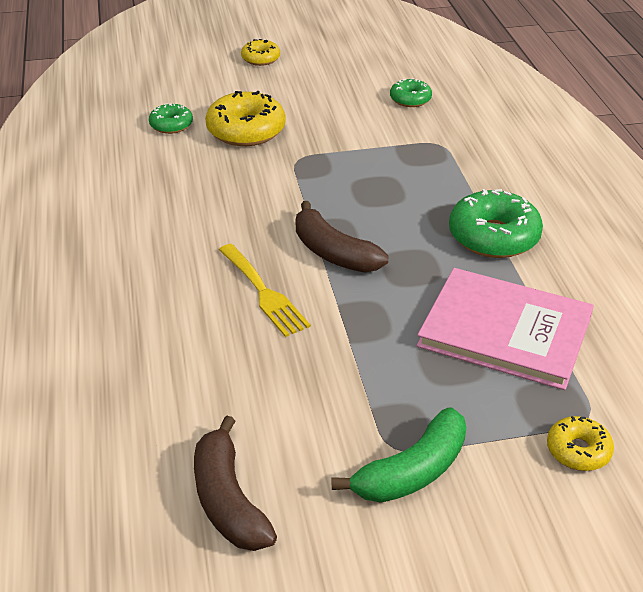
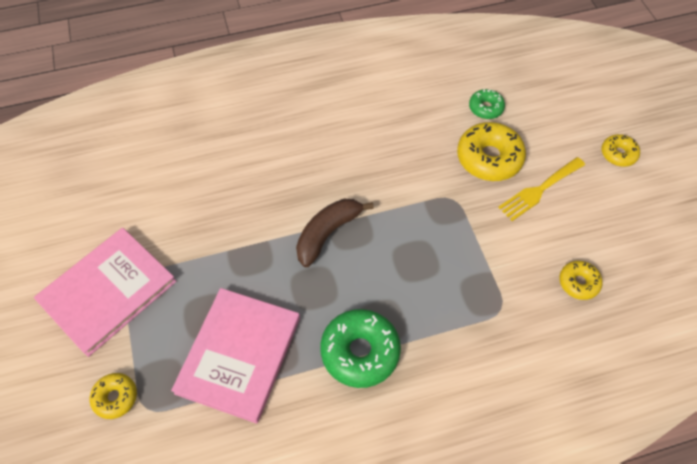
camera: 85 degrees right, 20 degrees up
brown banana [194,415,277,551] -> none
yellow fork [219,244,311,337] -> yellow fork moved to [498,157,585,221]
green banana [332,407,466,503] -> pink book [34,228,176,357]
green donut [390,78,432,107] -> yellow donut [559,261,603,300]

